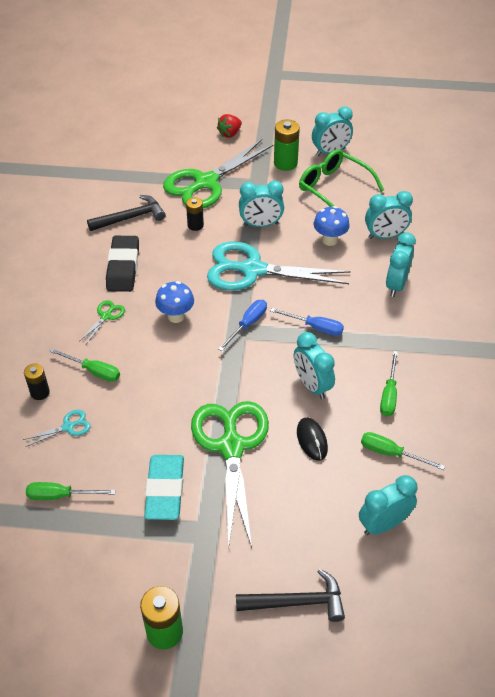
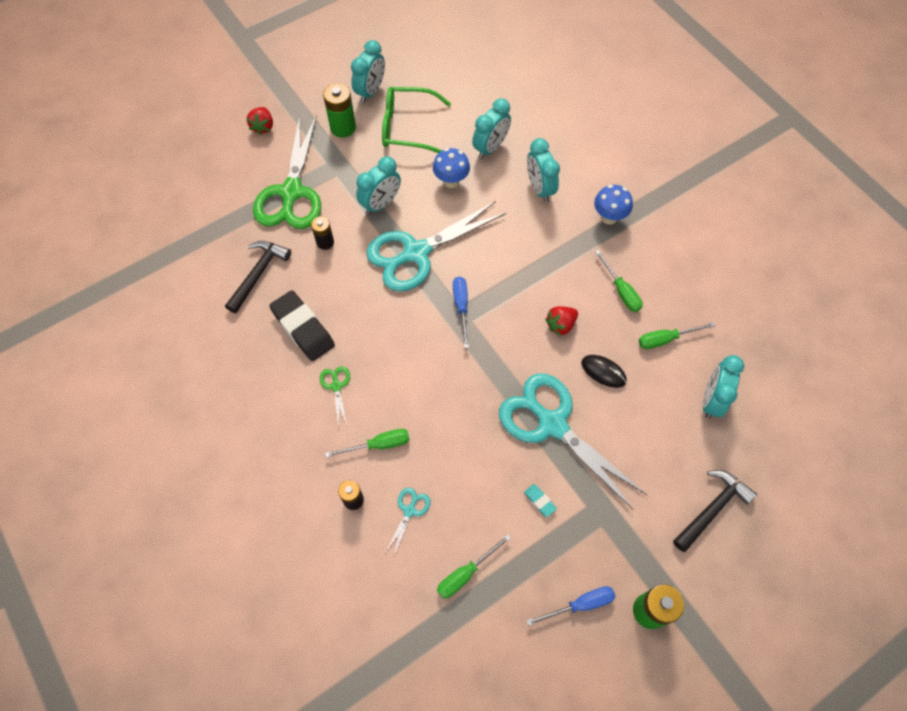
camera: 40 degrees left, 15 degrees up
turquoise eraser [144,455,184,520] -> turquoise eraser [524,484,557,517], size x0.43
blue mushroom [155,281,194,323] -> blue mushroom moved to [594,185,633,225]
green scissors [191,401,269,548] -> turquoise scissors [499,374,647,510]
blue screwdriver [270,308,344,336] -> blue screwdriver moved to [526,586,616,626]
turquoise clock [294,332,335,399] -> red strawberry [545,306,578,336]

